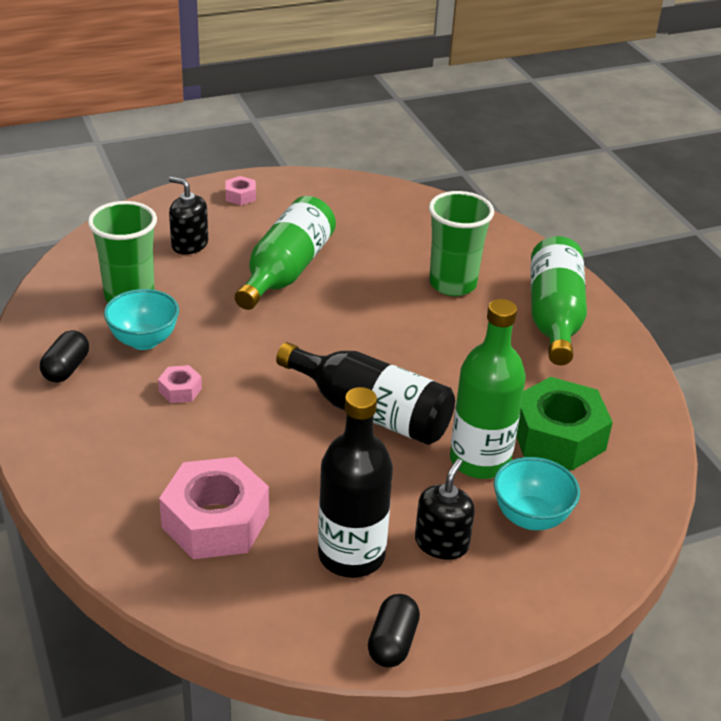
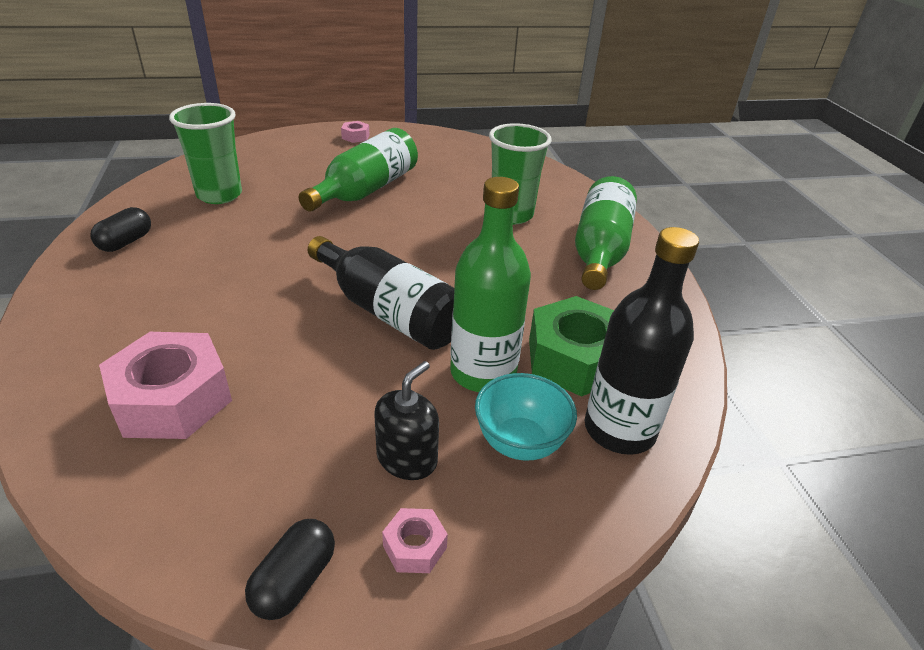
camera: 10 degrees right, 0 degrees up
turquoise bowl [104,289,179,350] -> none
pink nut [158,365,202,403] -> pink nut moved to [382,508,448,573]
black soap dispenser [169,177,208,255] -> none
black bottle [318,387,393,578] -> black bottle moved to [585,227,699,455]

